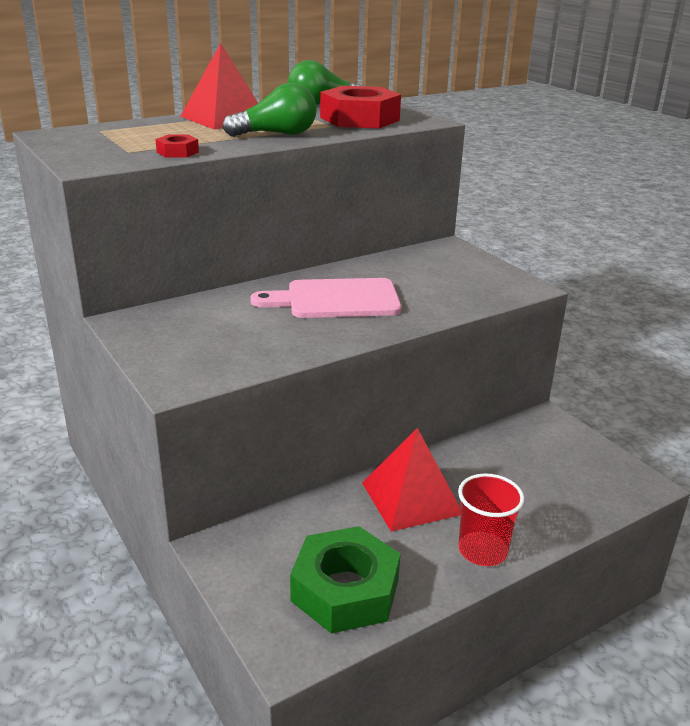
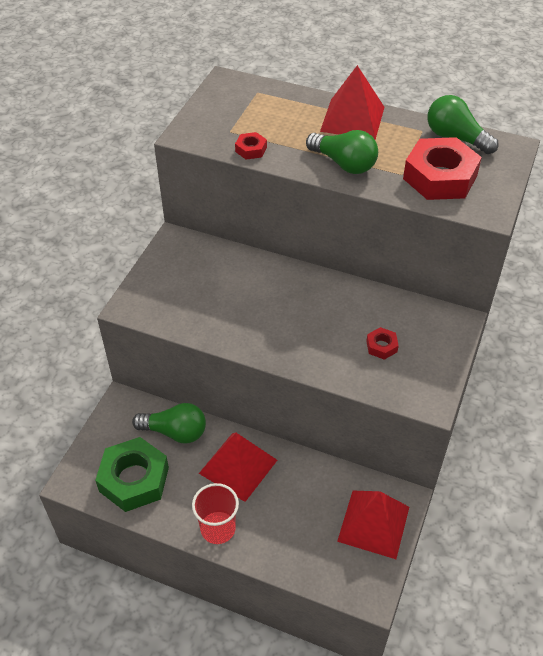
camera: 55 degrees right, 20 degrees up
pink cutting board [250,278,402,318] -> none
none -> green light bulb [132,403,206,443]
none -> red pyramid [337,491,409,559]
none -> red nut [366,327,399,360]

